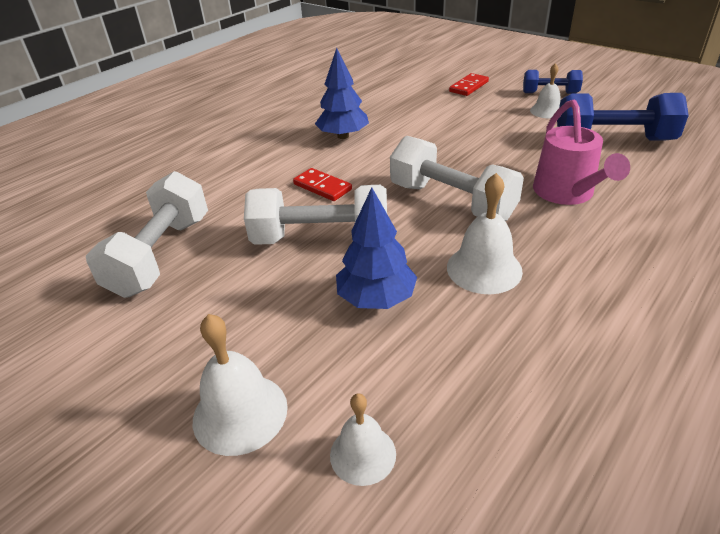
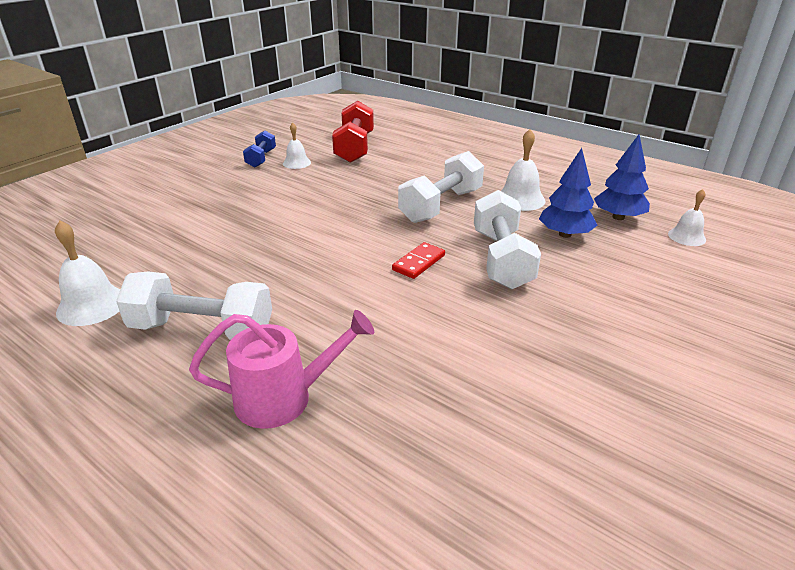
camera: 95 degrees left, 5 degrees down
white dumbbell [86,171,208,298] -> white dumbbell moved to [116,272,272,340]
white bell [193,314,288,456] -> white bell moved to [55,220,120,326]
blue tree [315,48,369,139] -> blue tree moved to [594,134,650,220]
red domino [449,73,489,96] -> none
pink watering can [533,100,630,205] -> pink watering can moved to [189,310,374,429]
blue dumbbell [557,93,689,140] -> red dumbbell [332,101,374,163]

